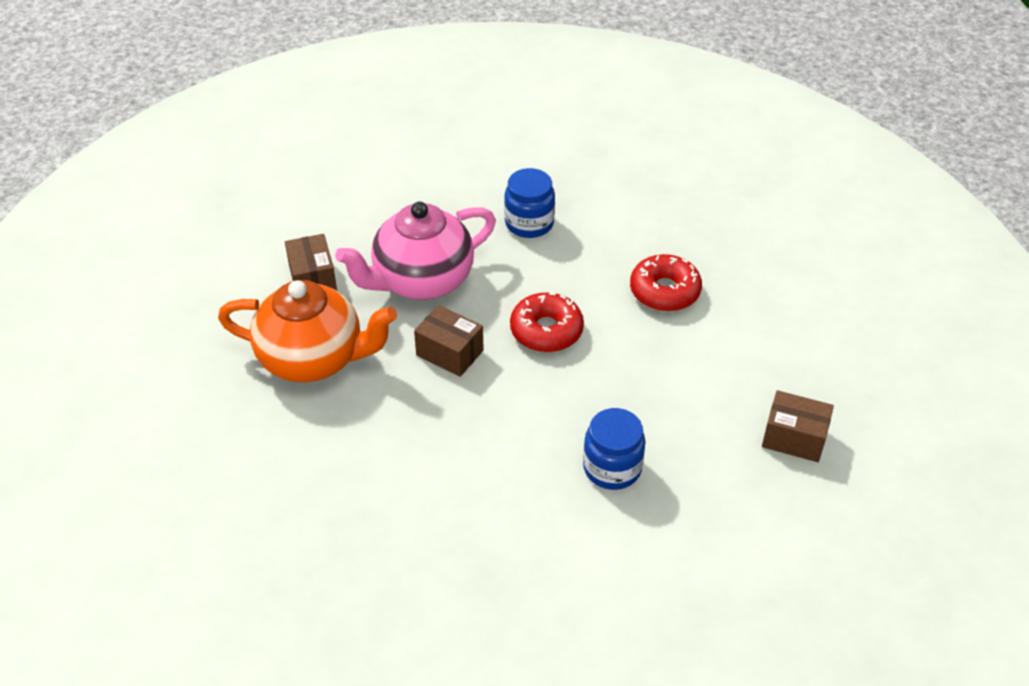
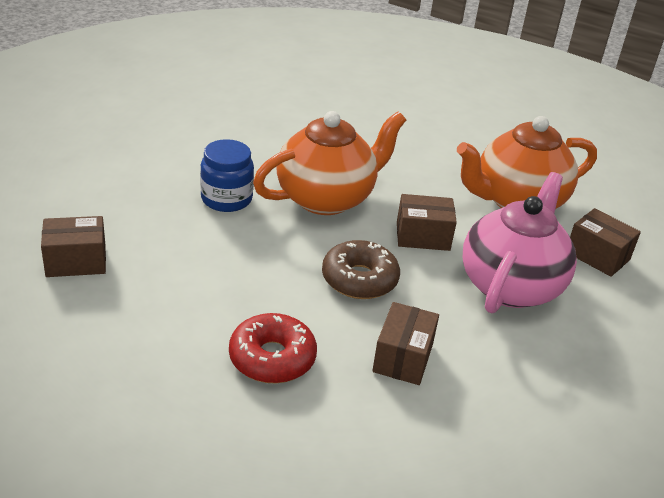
camera: 145 degrees right, 10 degrees down
blue jar [504,168,555,238] -> none
red donut [510,293,584,352] -> brown donut [322,240,400,299]
none -> orange teapot [253,111,406,215]
none -> brown box [372,302,439,385]

